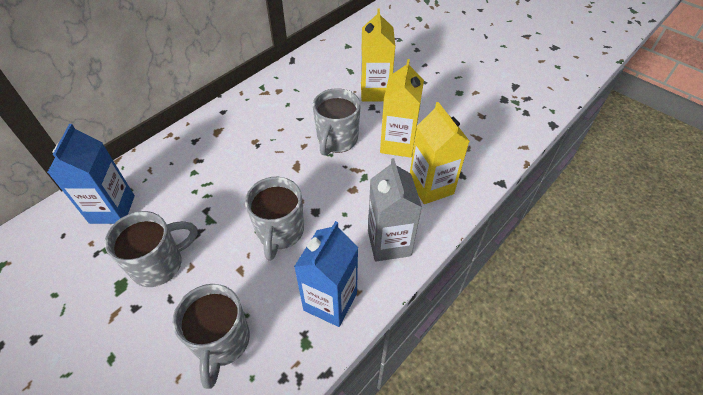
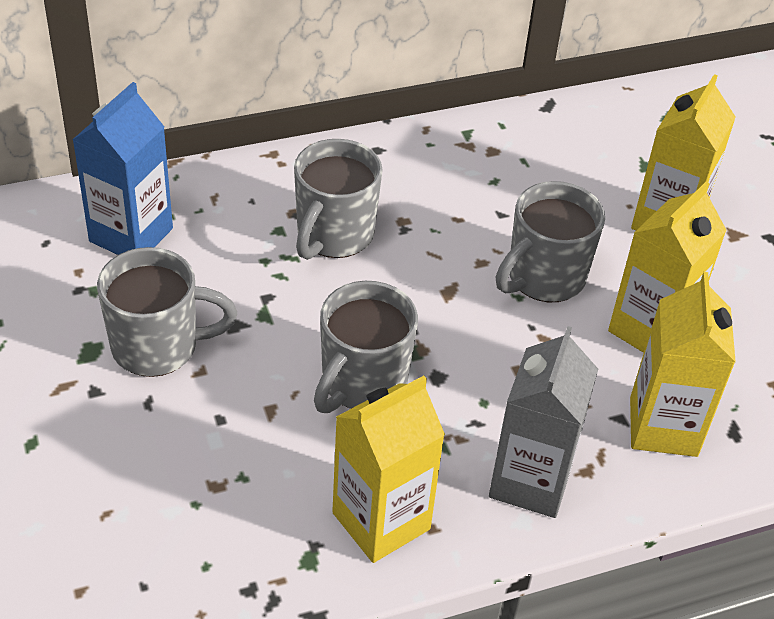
camera: 25 degrees right, 5 degrees down
grey mug [173,284,250,389] -> grey mug moved to [294,139,383,260]
blue carton [294,221,358,327] -> yellow carton [332,376,445,563]

